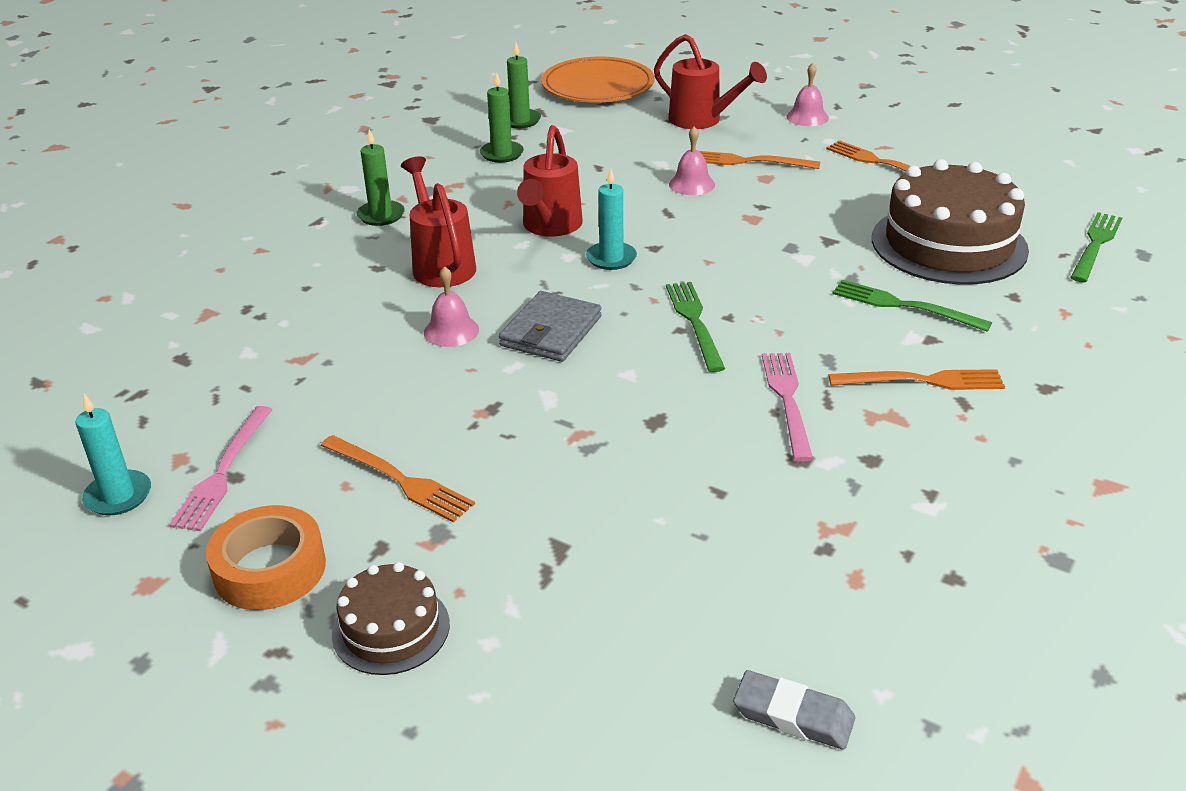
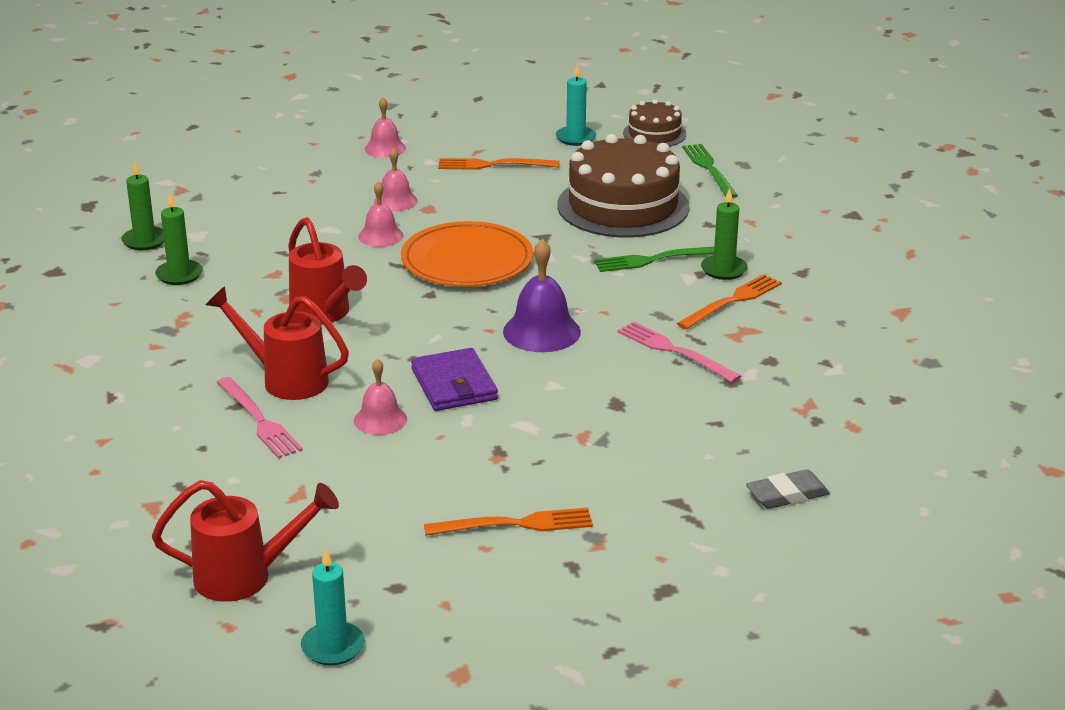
camera: 45 degrees left, 5 degrees down
pink fork [169,406,273,531] -> pink fork moved to [217,377,303,459]
orange tape [206,505,326,610] -> none
brown cake [332,562,450,675] -> brown cake moved to [623,99,686,147]
green candle [357,129,405,226] -> green candle moved to [701,188,748,280]
grey wallet [499,291,602,362] -> purple wallet [411,348,498,411]
orange plate [541,57,655,102] -> orange plate moved to [401,221,533,287]
turquoise candle [586,168,637,270] -> turquoise candle moved to [556,65,596,146]
red watering can [654,34,767,129] -> red watering can moved to [152,480,339,602]
green fork [666,282,725,372] -> purple bell [503,239,581,352]
orange fork [699,151,820,169] -> pink bell [374,148,418,211]
grey eraser [733,670,855,750] -> grey eraser moved to [746,469,830,509]

